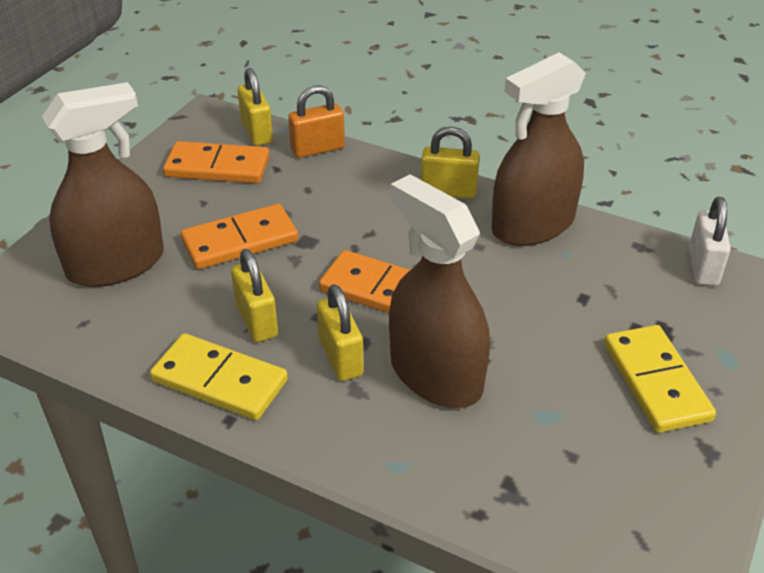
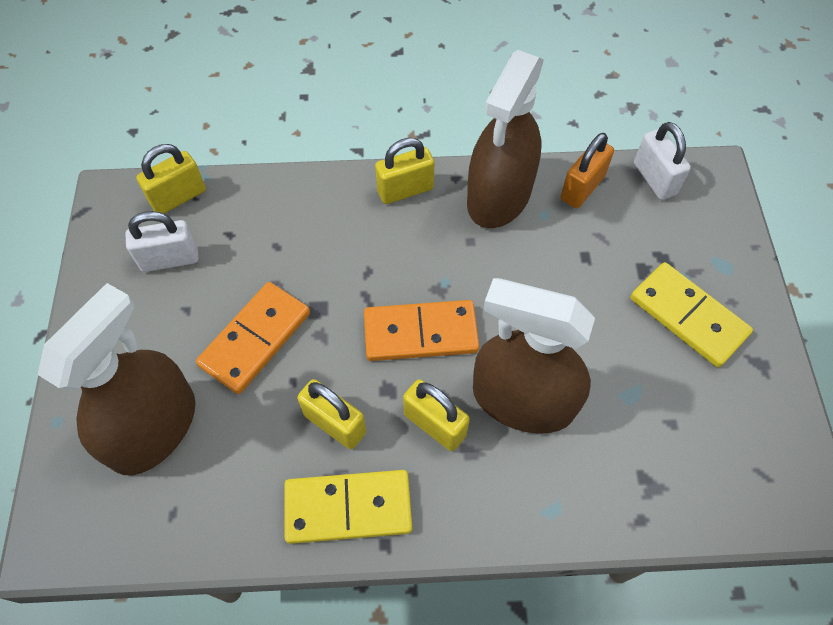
camera: 30 degrees left, 20 degrees up
orange domino [163,141,270,183] -> white padlock [125,211,198,272]
yellow padlock [237,68,273,146] -> yellow padlock turned 75 degrees counterclockwise [136,144,206,214]
orange padlock [288,86,345,158] -> orange padlock moved to [560,133,614,208]

